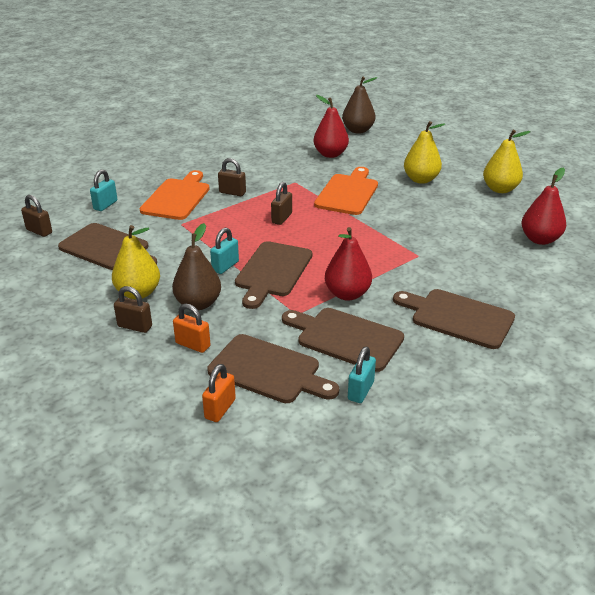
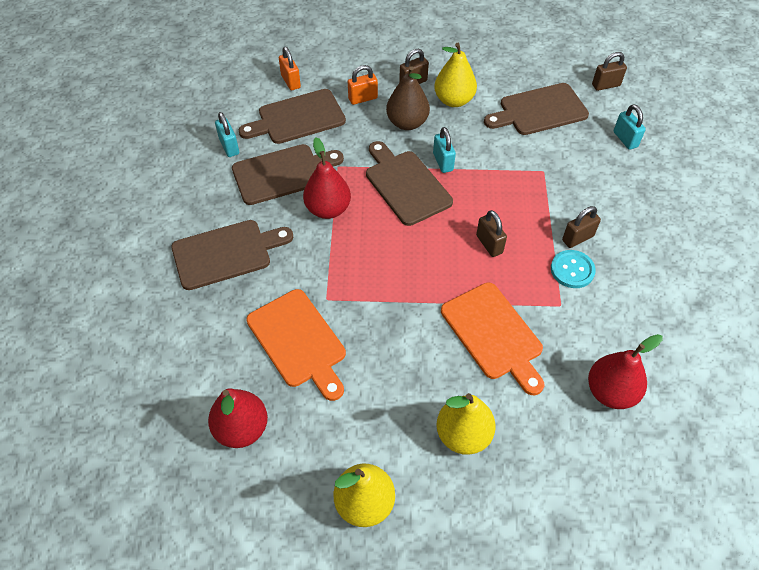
camera: 130 degrees right, 20 degrees up
orange cutting board [140,170,210,220] -> orange cutting board moved to [246,289,346,401]
brown pear [342,77,377,134] -> none
none -> turquoise button [551,250,596,288]

